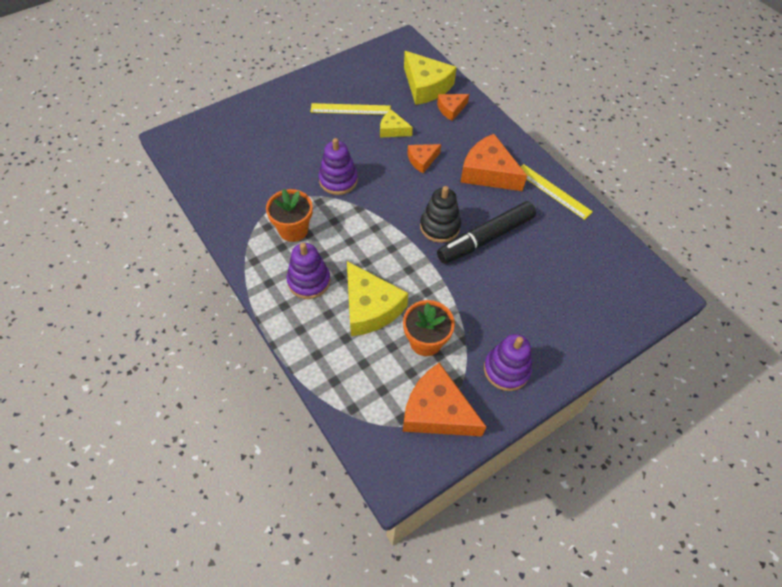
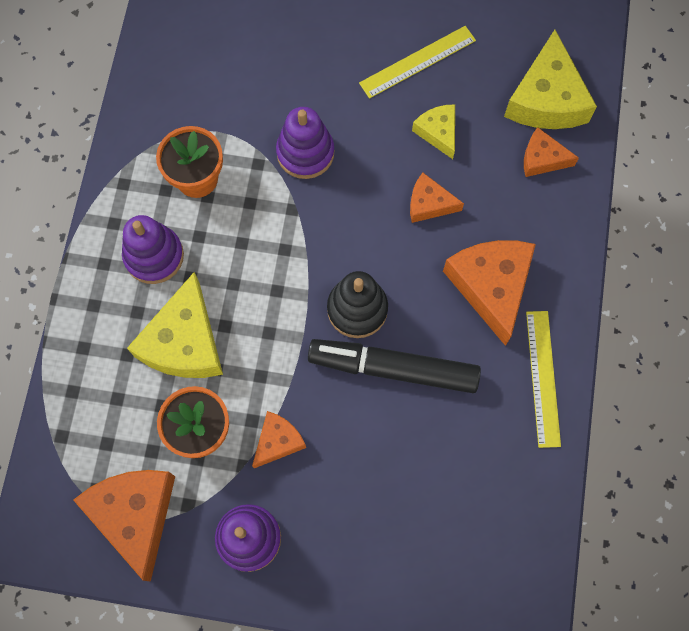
camera: 45 degrees right, 15 degrees up
yellow ruler [311,103,391,115] -> yellow ruler turned 75 degrees counterclockwise [359,26,476,99]
none -> orange cheese [252,411,306,468]

